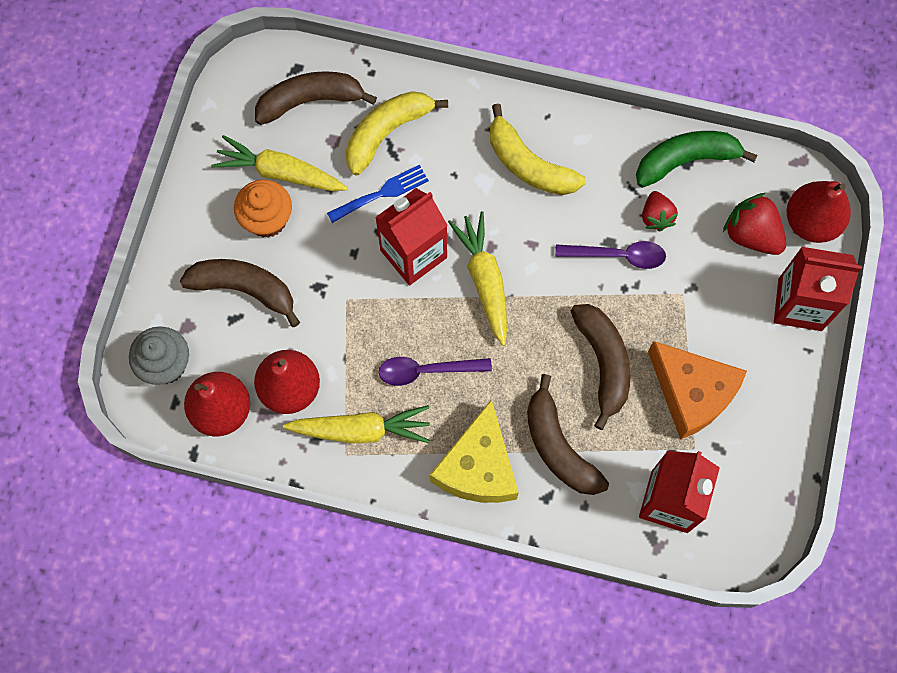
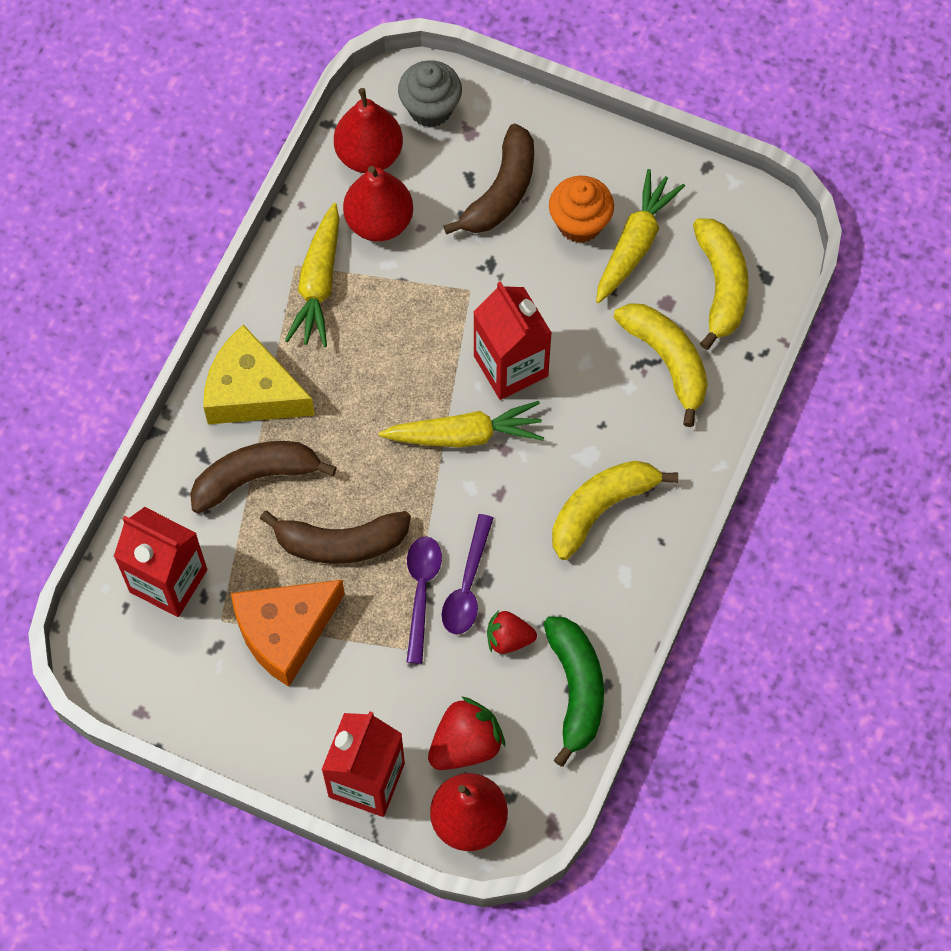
camera: 100 degrees right, 5 degrees down
brown banana [255,71,377,125] -> yellow banana [693,218,749,350]
blue fork [327,165,429,223] -> none
purple spoon [379,357,492,386] -> purple spoon moved to [407,536,442,664]

